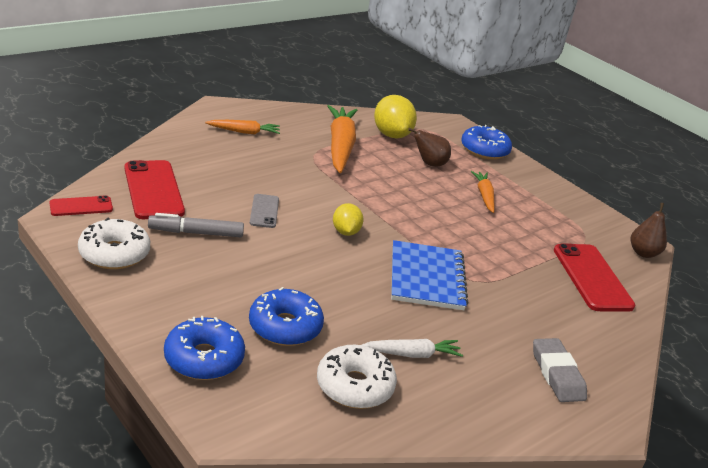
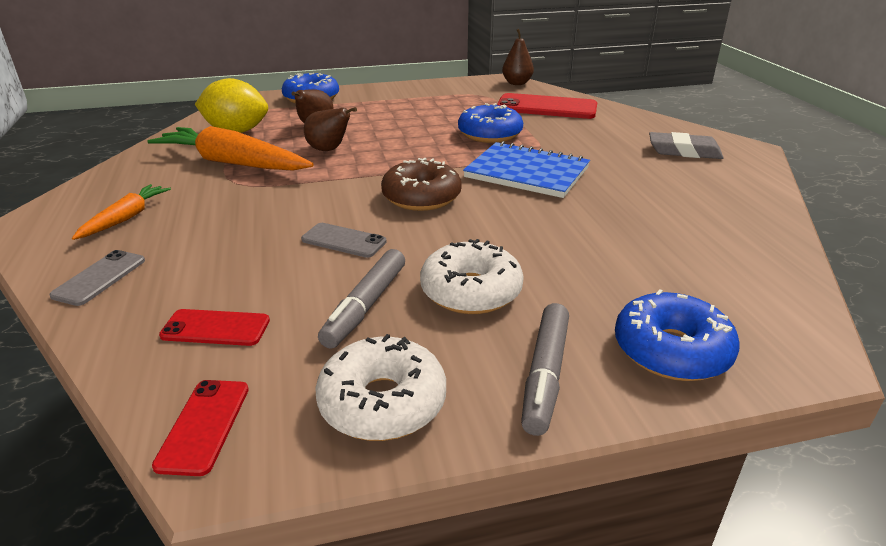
camera: 60 degrees left, 0 degrees up
red phone [125,160,185,219] -> red phone [159,309,270,346], size x0.55
blue donut [249,287,324,346] -> blue donut moved to [458,103,523,143]
white donut [317,345,397,409] -> white donut moved to [420,239,524,314]
yellow lemon [333,203,364,236] -> brown donut [381,158,462,211]
white carrot [362,339,463,358] -> none
orange carrot [471,171,495,213] -> none
none -> grey phone [49,250,145,306]
none -> brown pear [304,107,357,151]
none -> grey marker [521,303,569,436]

